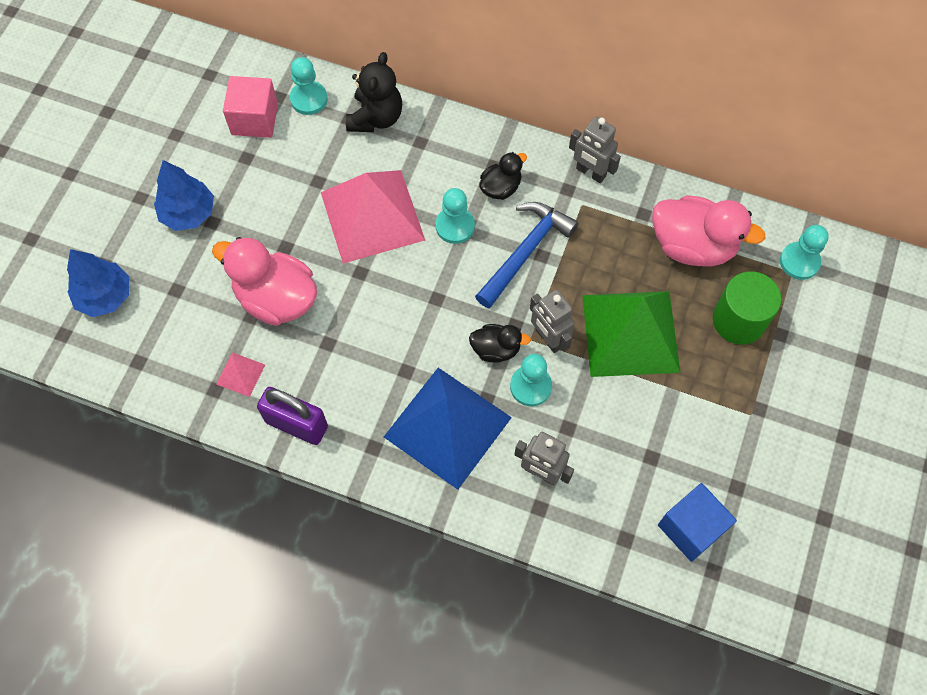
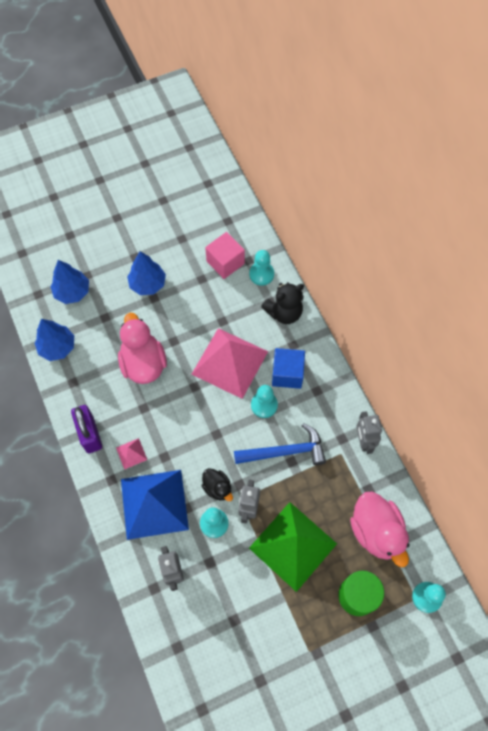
camera: 45 degrees right, 0 degrees up
pink pyramid [216,352,265,397] -> pink pyramid moved to [116,438,147,470]
black duck [479,152,527,200] -> none
blue cube [658,483,737,562] -> blue cube moved to [272,348,305,389]
none -> blue tree [35,319,74,361]

